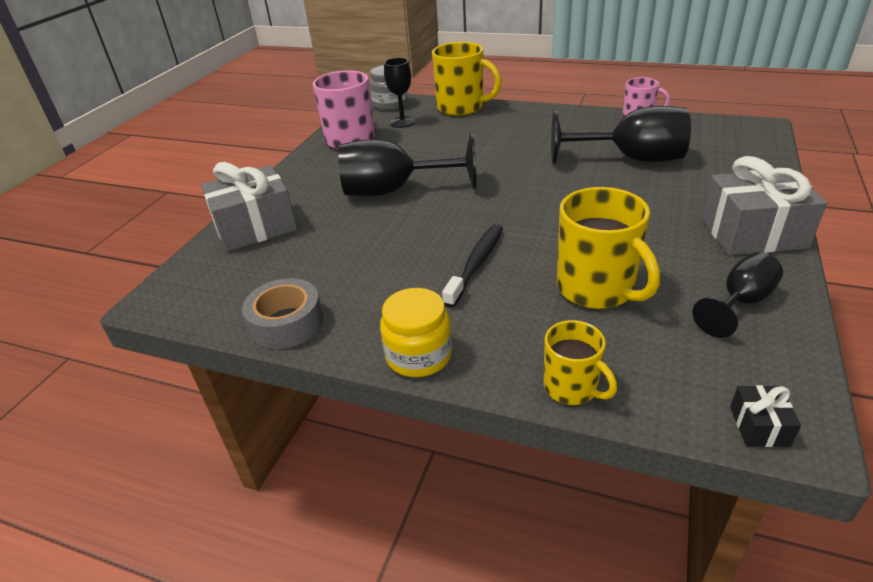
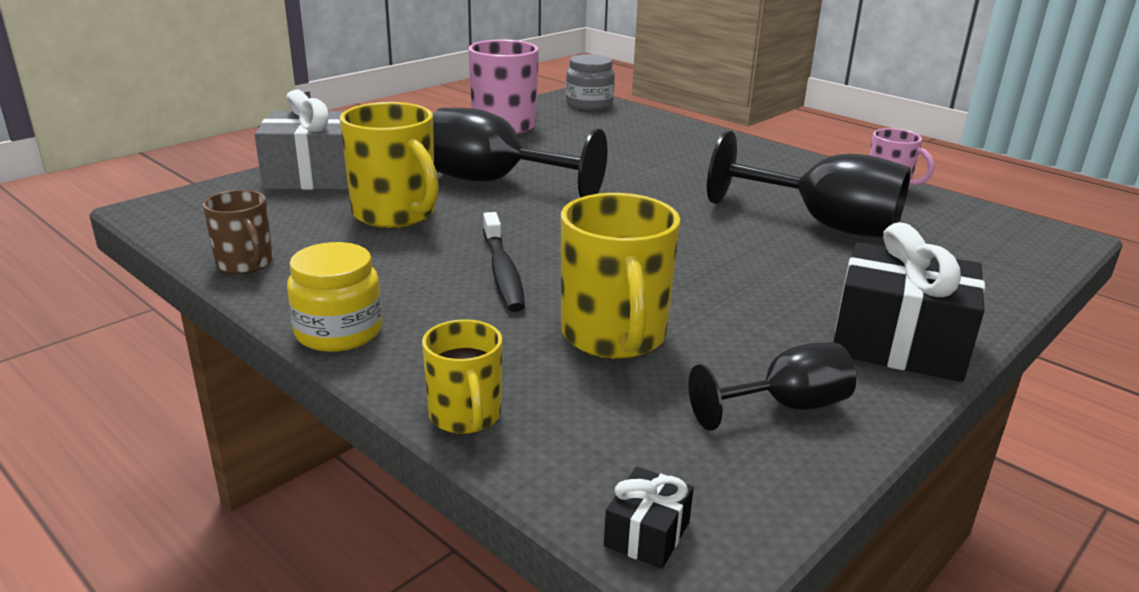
camera: 20 degrees right, 10 degrees down
grey tape [242,278,324,349] -> brown mug [203,190,273,274]
black goblet [384,58,415,128] -> none
yellow mug [432,42,502,116] -> yellow mug moved to [340,102,439,228]
black toothbrush [442,224,503,308] -> black toothbrush turned 120 degrees clockwise [483,212,525,312]
grey gift [701,156,827,255] -> black gift [834,222,985,382]

